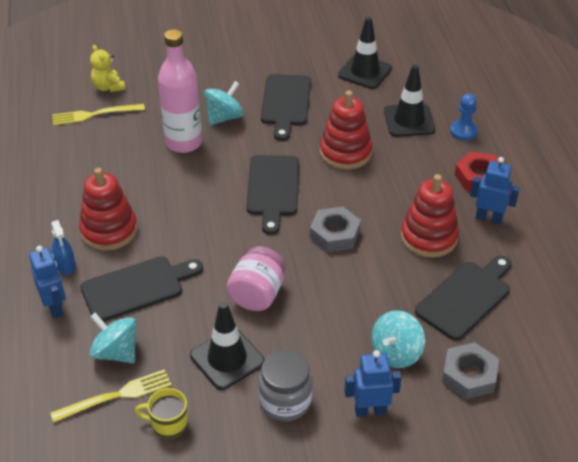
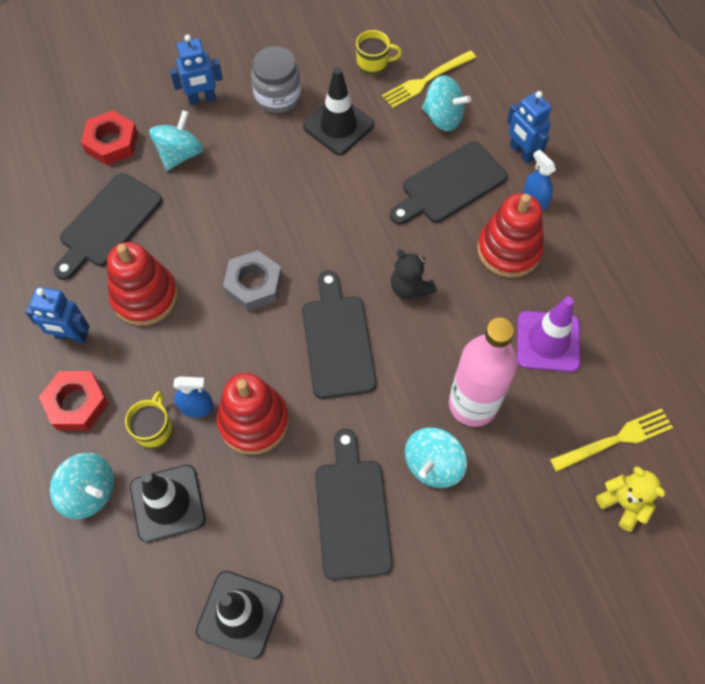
camera: 170 degrees right, 20 degrees up
pink jar [227,246,286,311] -> none
grey nut [442,342,499,399] -> red nut [81,110,138,165]
blue pawn [450,94,478,141] -> turquoise spinning top [50,453,114,519]
none -> yellow mug [125,391,173,449]
none -> blue spray bottle [173,376,214,418]
none -> black teddy bear [391,249,437,300]
none -> purple traffic cone [517,297,580,372]

